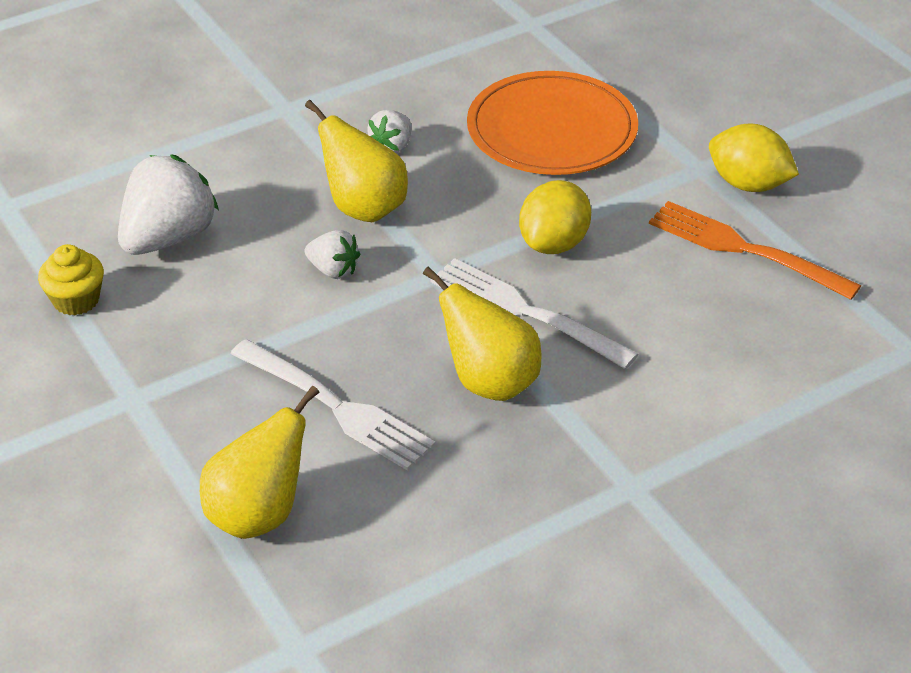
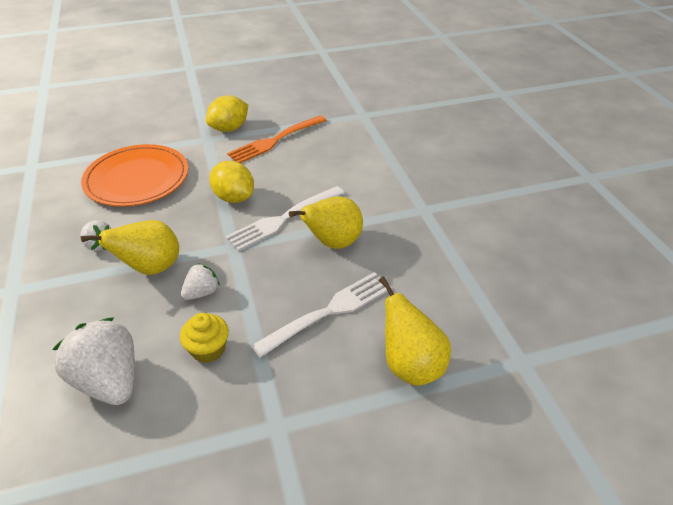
camera: 75 degrees left, 0 degrees up
yellow cupcake [38,244,104,315] -> yellow cupcake moved to [180,313,229,363]

